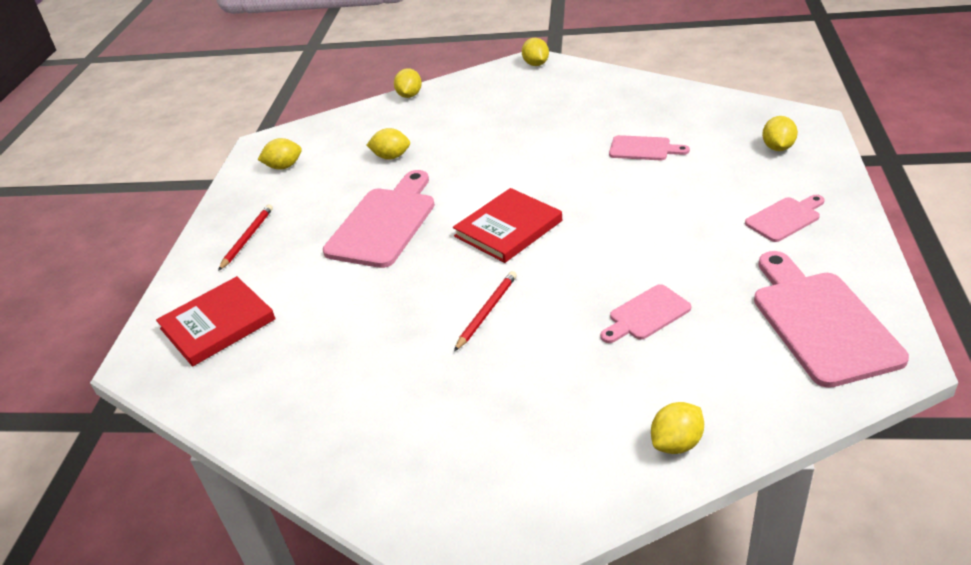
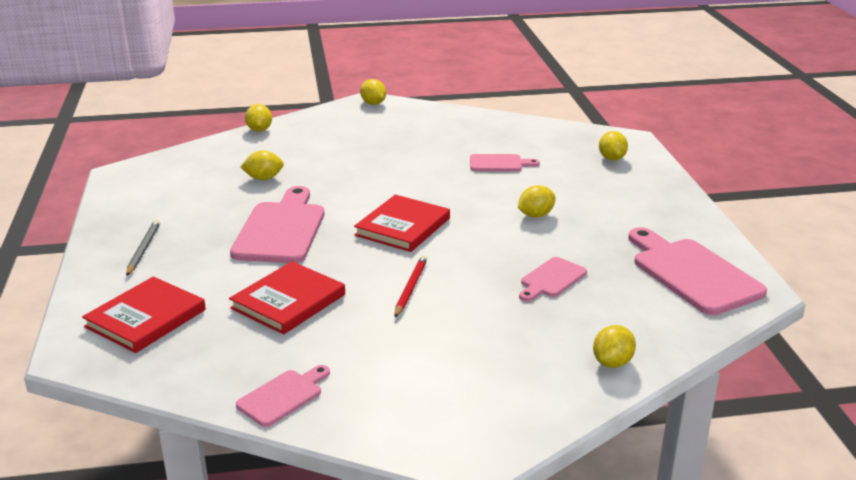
camera: 20 degrees left, 10 degrees down
red pencil [218,204,273,271] -> grey pencil [126,220,160,276]
yellow lemon [258,138,302,169] -> yellow lemon moved to [518,185,556,218]
pink cutting board [745,195,825,242] -> pink cutting board moved to [236,365,330,427]
none -> red book [229,261,345,335]

